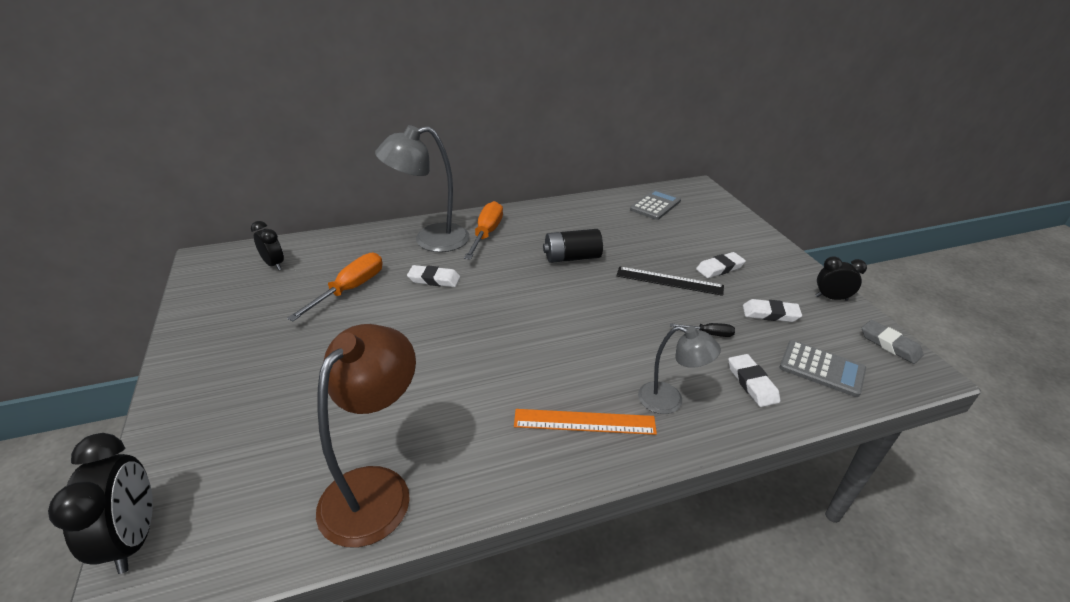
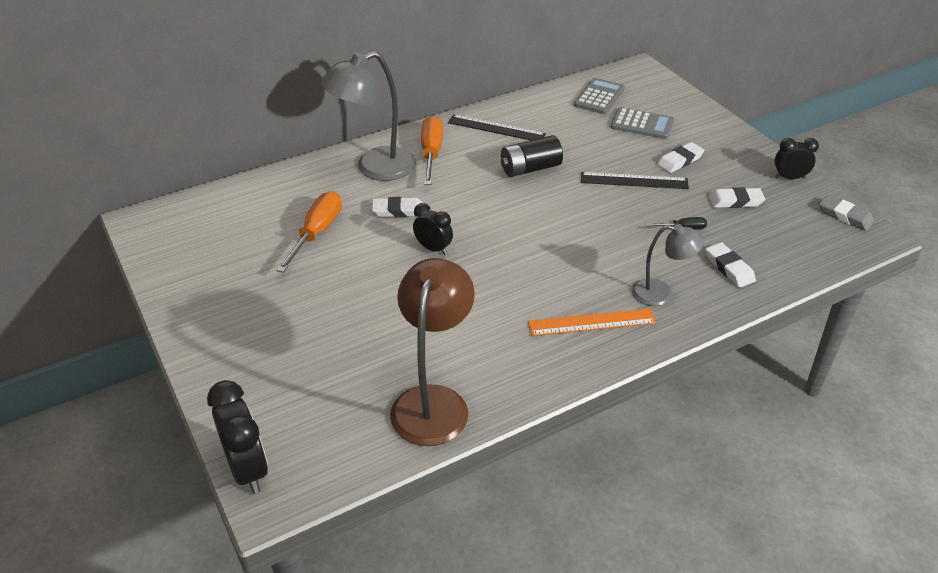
camera: 10 degrees left, 5 degrees up
black clock [251,221,284,270] -> black clock moved to [413,203,453,255]
grey calculator [779,340,866,397] -> grey calculator moved to [611,107,674,139]
none -> black ruler [448,114,546,140]

